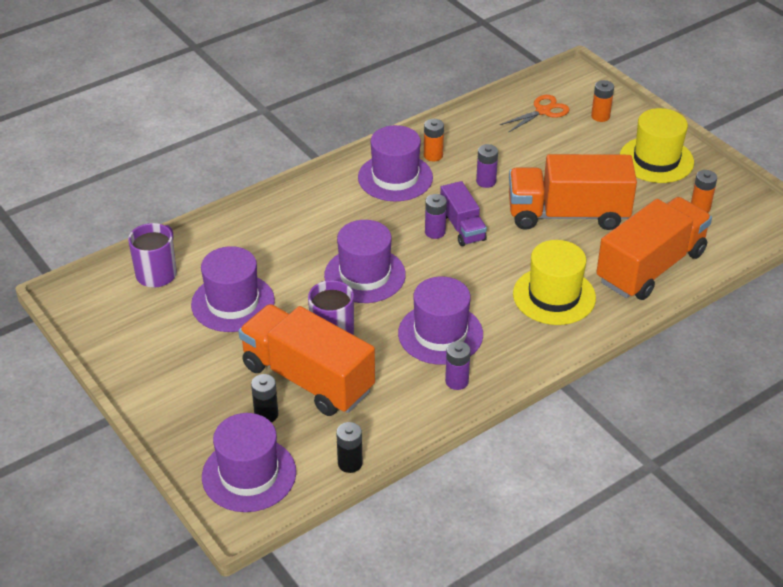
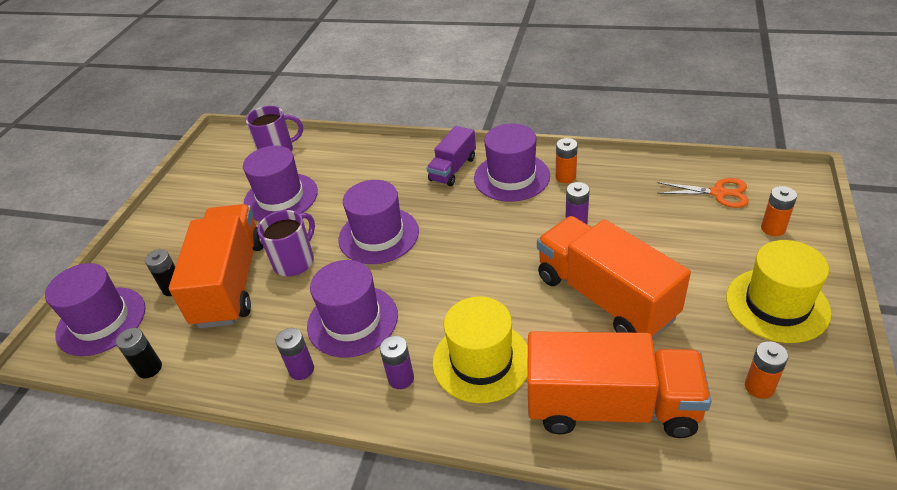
camera: 55 degrees right, 0 degrees up
purple battery [425,194,447,239] -> purple battery moved to [380,336,414,389]
purple truck [440,181,487,246] -> purple truck moved to [427,126,476,186]

